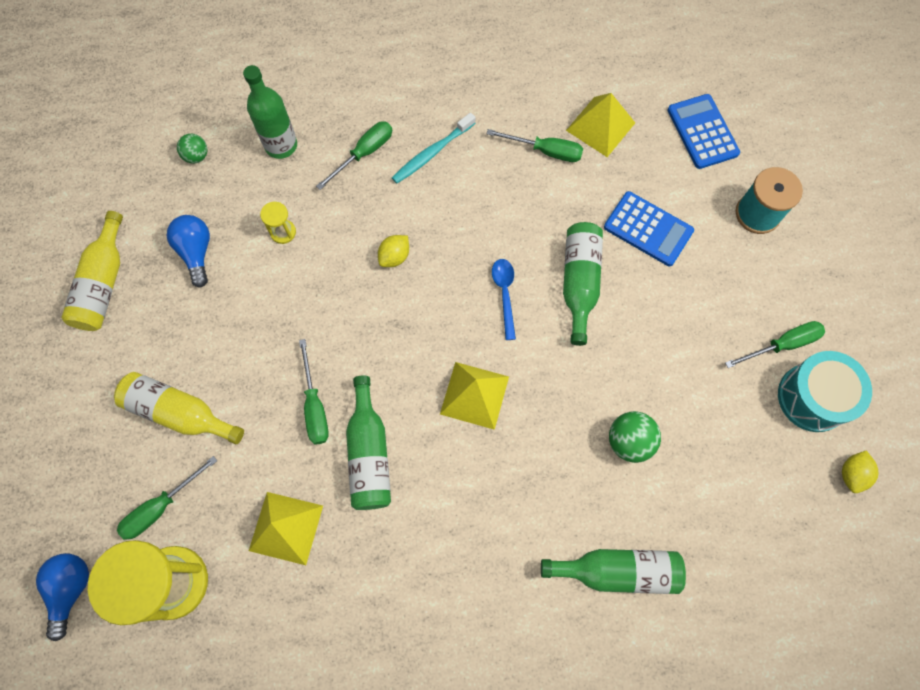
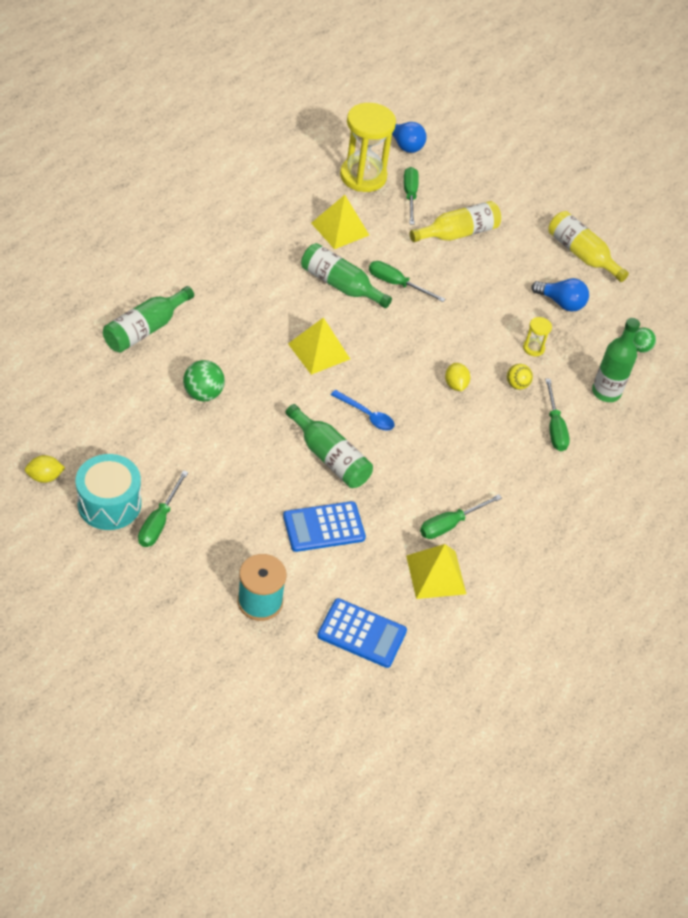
camera: 125 degrees right, 20 degrees down
turquoise toothbrush [392,113,475,184] -> none
yellow lemon [842,451,878,493] -> yellow lemon turned 75 degrees counterclockwise [25,455,65,483]
none -> yellow ball [507,364,533,390]

